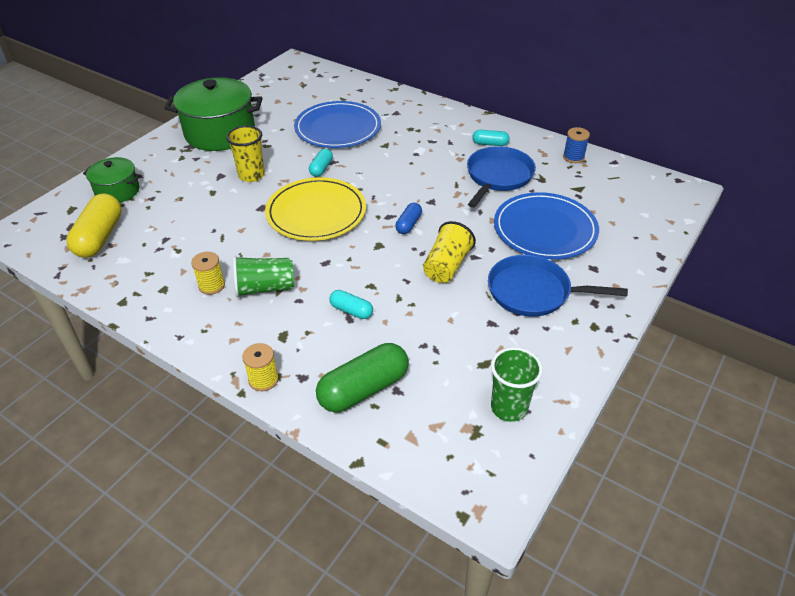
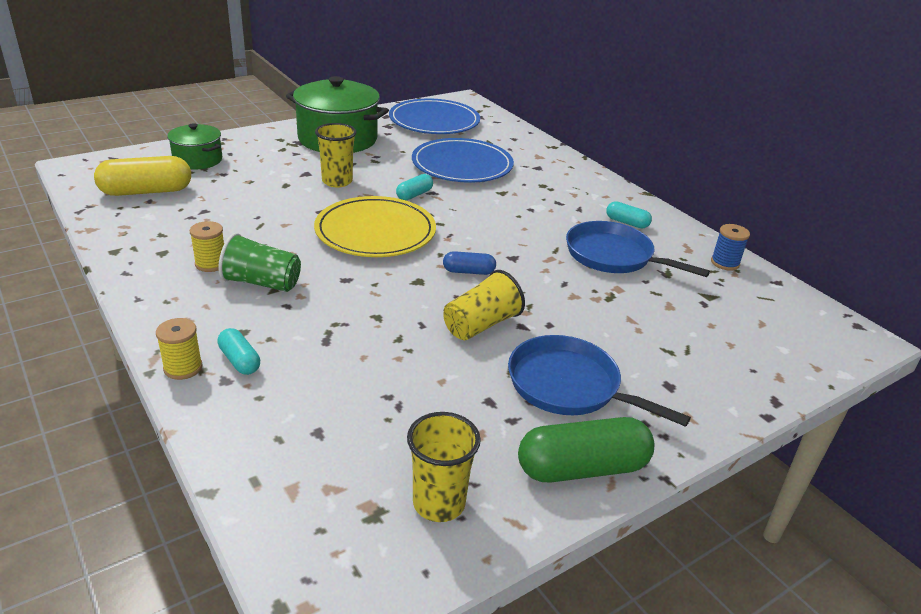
camera: 20 degrees right, 10 degrees down
yellow capsule [66,193,122,258] -> yellow capsule turned 45 degrees clockwise [94,156,191,196]
green capsule [316,343,409,412] -> green capsule moved to [518,417,654,482]
turquoise capsule [329,290,373,319] -> turquoise capsule moved to [217,328,260,375]
blue capsule [395,203,422,234] -> blue capsule turned 45 degrees clockwise [443,251,496,275]
blue pan [467,146,536,208] -> blue pan turned 105 degrees counterclockwise [566,221,710,277]
green cup [491,347,543,422] -> yellow cup [407,412,481,522]
blue plate [494,192,599,259] -> blue plate moved to [389,99,480,134]

